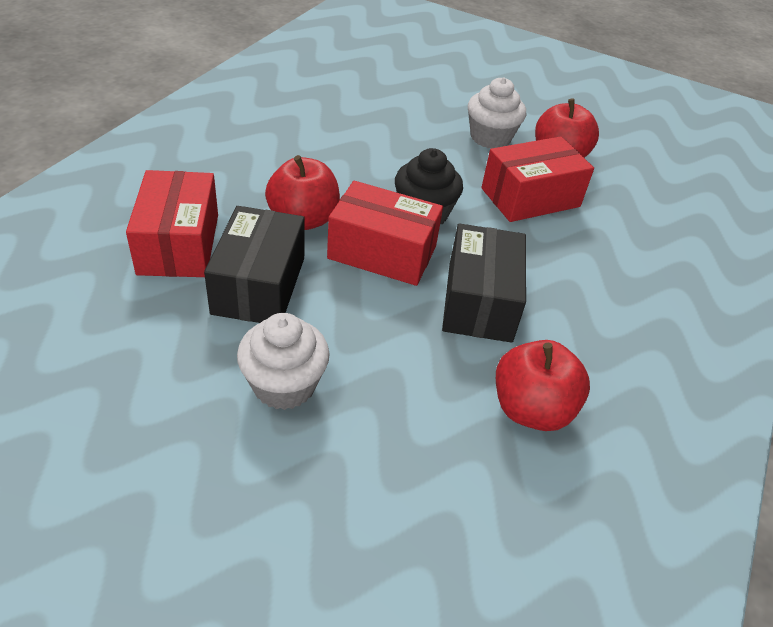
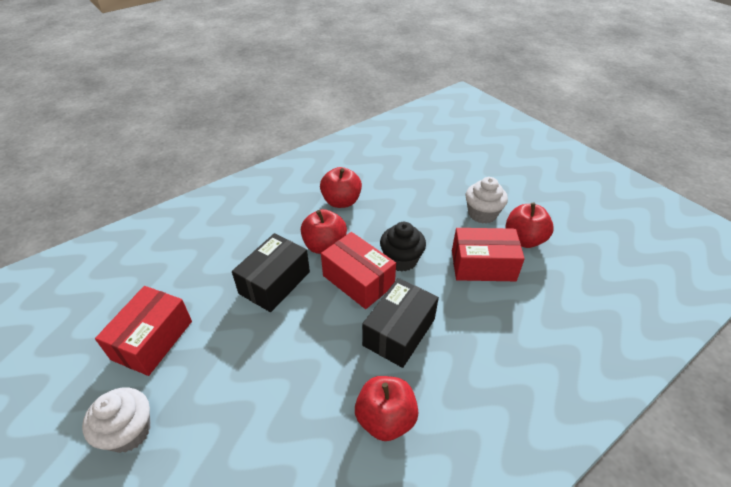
camera: 30 degrees right, 0 degrees up
red box [126,170,218,277] -> red box moved to [95,286,192,376]
white cupcake [237,313,330,410] -> white cupcake moved to [82,388,151,453]
none -> red apple [320,167,362,208]

